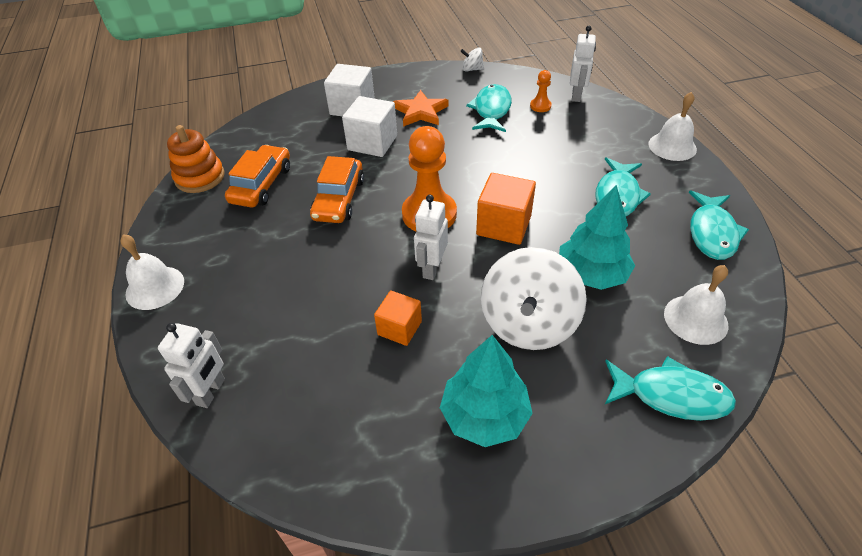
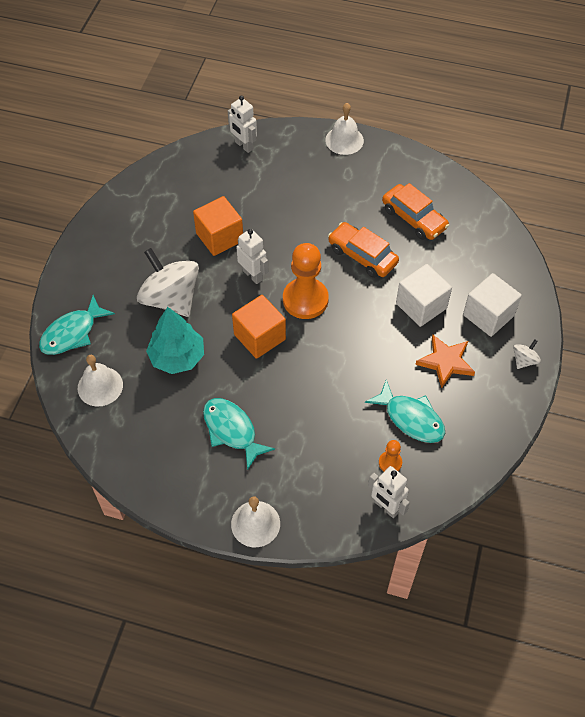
camera: 120 degrees right, 10 degrees up
orange stacking toy [167,125,225,193] -> none
orange cube [374,290,422,346] -> orange cube [193,196,243,256], size x1.56
turquoise tree [440,335,533,447] -> none
white spinning top [460,47,484,72] -> white spinning top moved to [513,339,541,369]
turquoise fish [689,190,749,260] -> none

